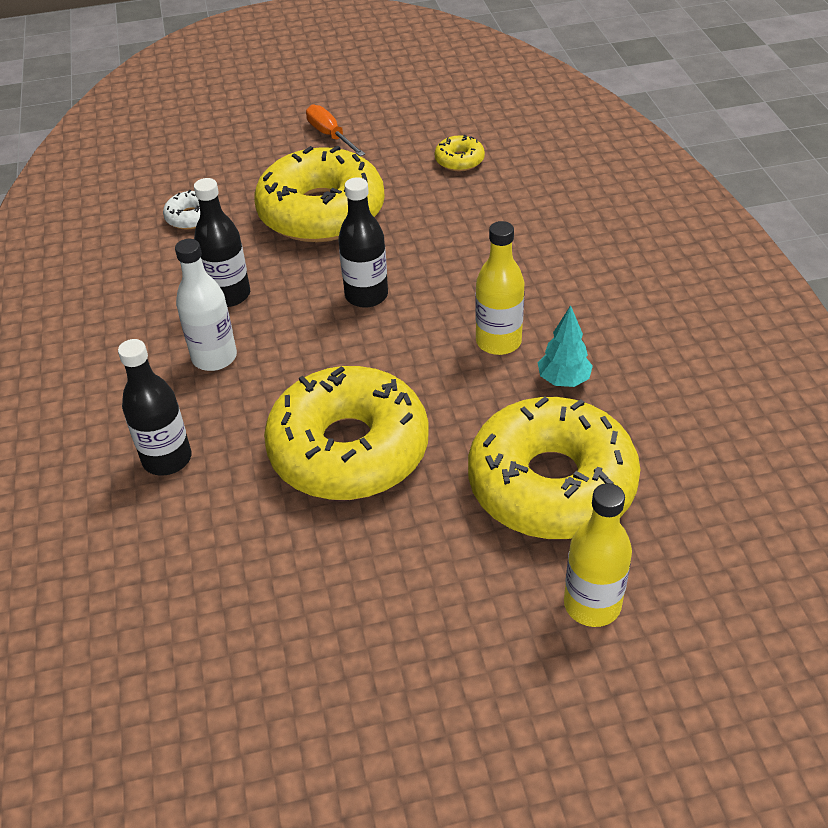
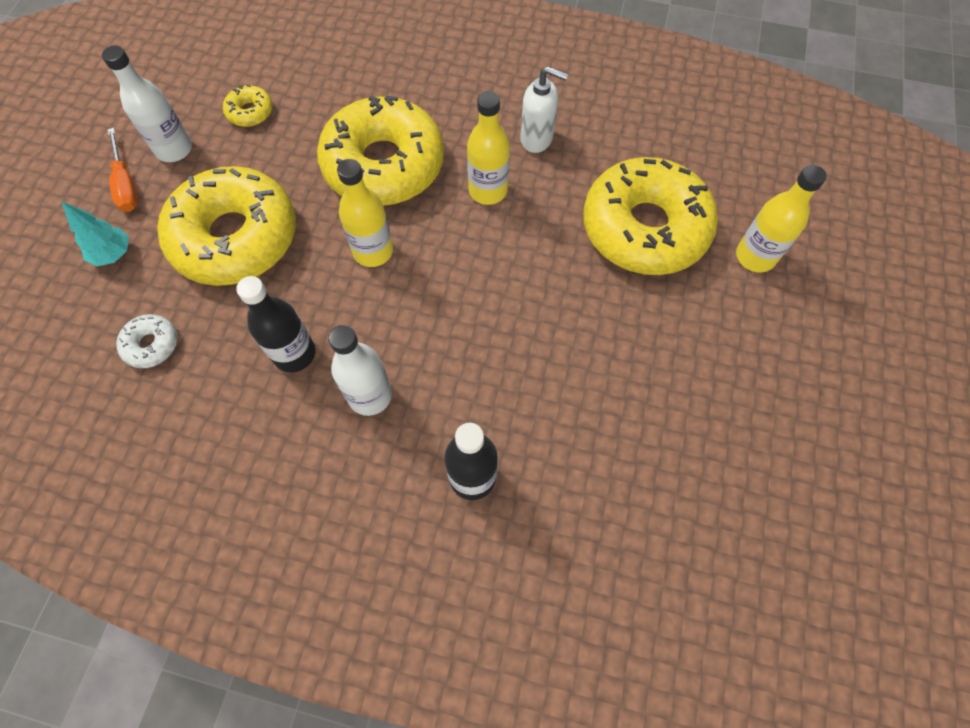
camera: 65 degrees left, 20 degrees up
yellow donut [264,366,429,500] -> yellow donut moved to [317,96,444,206]
orange screwdriver [306,105,365,156] -> orange screwdriver turned 105 degrees counterclockwise [107,128,138,212]
black bottle [338,177,388,308] -> yellow bottle [337,159,393,267]
turquoise tree [538,305,593,387] -> turquoise tree moved to [61,201,129,267]
none -> white bottle [102,46,192,162]
none -> white soap dispenser [520,66,568,153]

